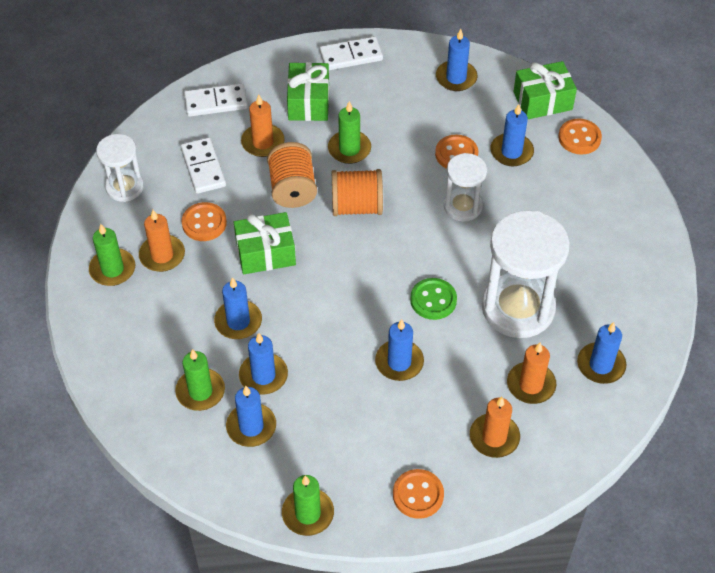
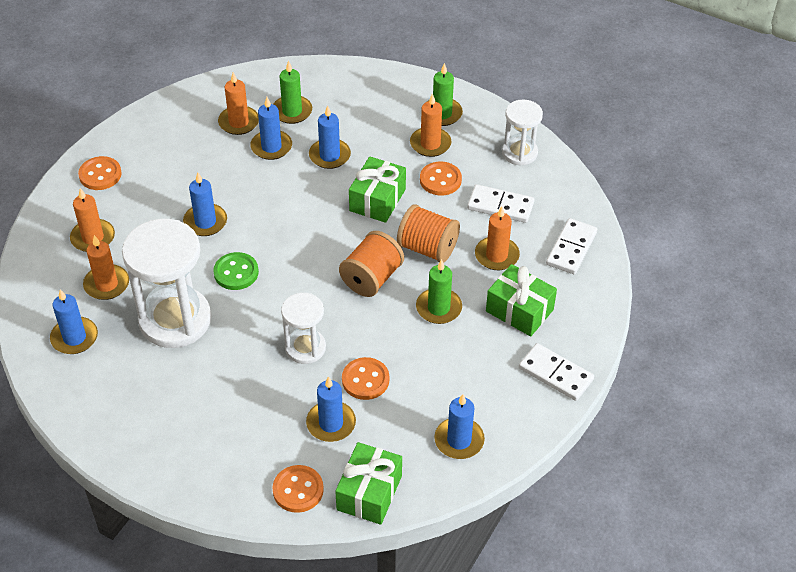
camera: 125 degrees right, 5 degrees down
blue candle [226,386,276,447] -> orange candle [218,72,259,135]
green candle [282,475,334,536] -> none
white domino [319,36,383,70] -> white domino turned 75 degrees counterclockwise [519,343,594,401]

